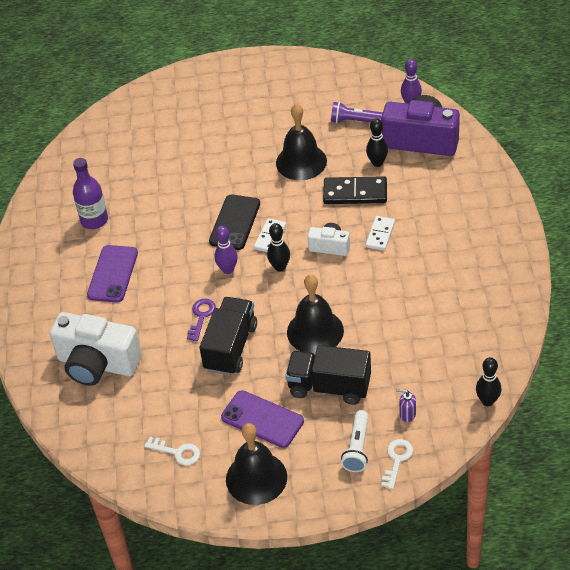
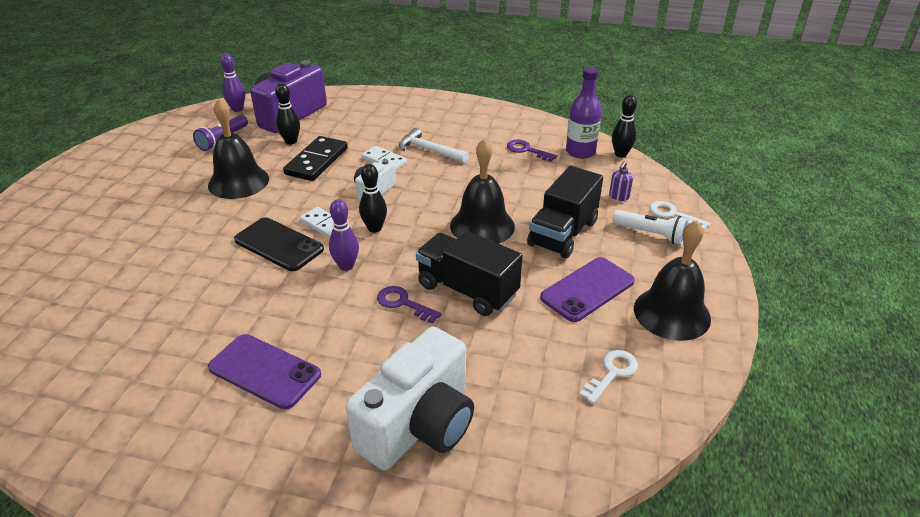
camera: 75 degrees left, 10 degrees down
purple bottle [73,158,108,229] -> purple bottle moved to [566,67,602,159]
none -> white hammer [399,128,469,163]
none -> purple key [507,140,557,162]

